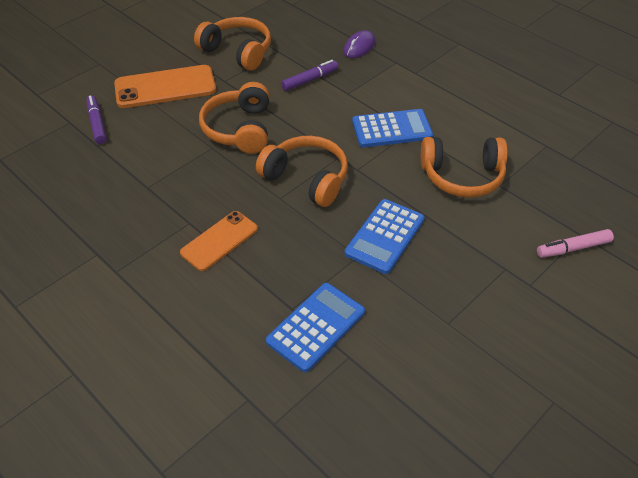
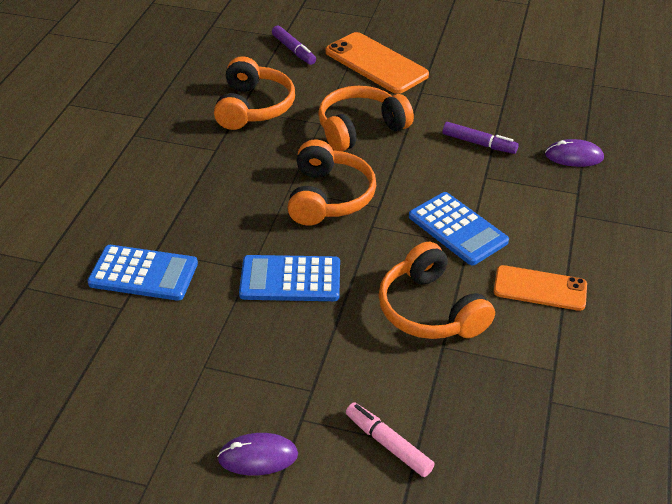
camera: 60 degrees right, 5 degrees down
purple marker [86,95,107,144] -> purple marker turned 105 degrees clockwise [272,25,316,65]
orange phone [180,211,258,271] -> orange phone moved to [494,265,587,311]
orange headphones [194,17,271,71] -> orange headphones moved to [214,56,295,130]
none -> purple mouse [217,433,298,475]

